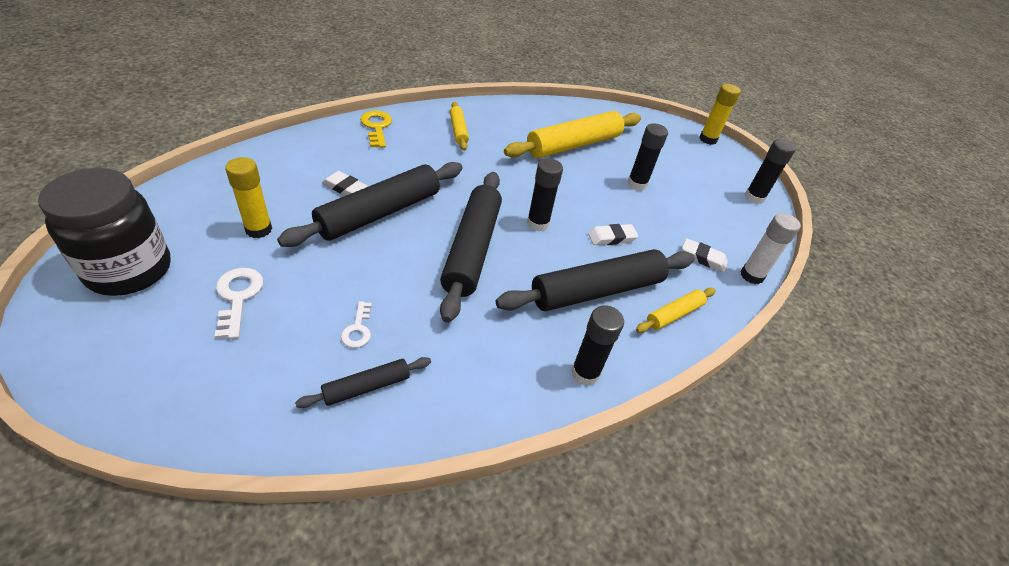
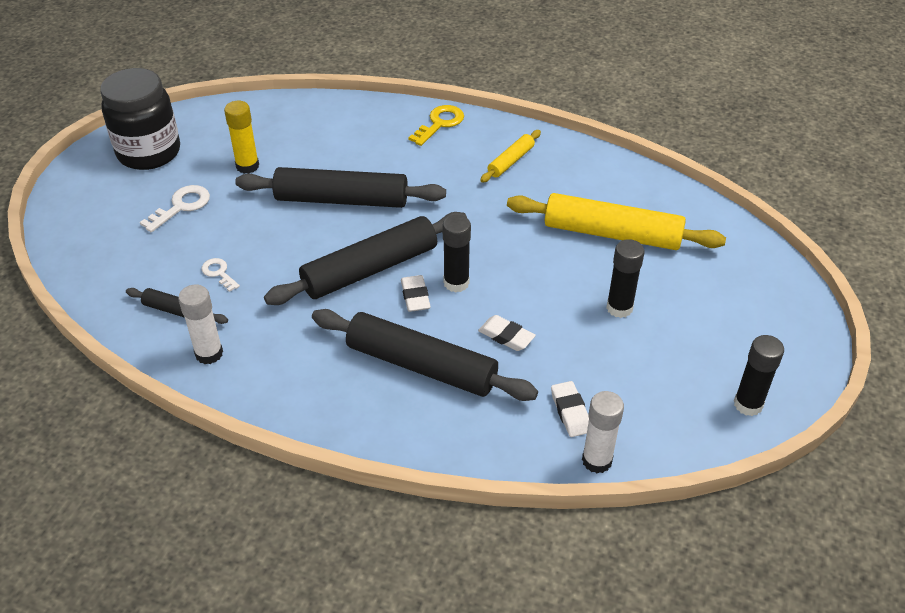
camera: 55 degrees right, 0 degrees up
white eraser [322,171,368,195] -> white eraser moved to [401,275,431,312]
white key [341,301,372,348] -> white key turned 90 degrees clockwise [201,258,240,292]
black glue stick [571,305,624,386] -> none
yellow rolling pin [636,288,716,333] -> none
yellow glue stick [700,84,741,145] -> none
none -> white glue stick [178,285,223,364]

